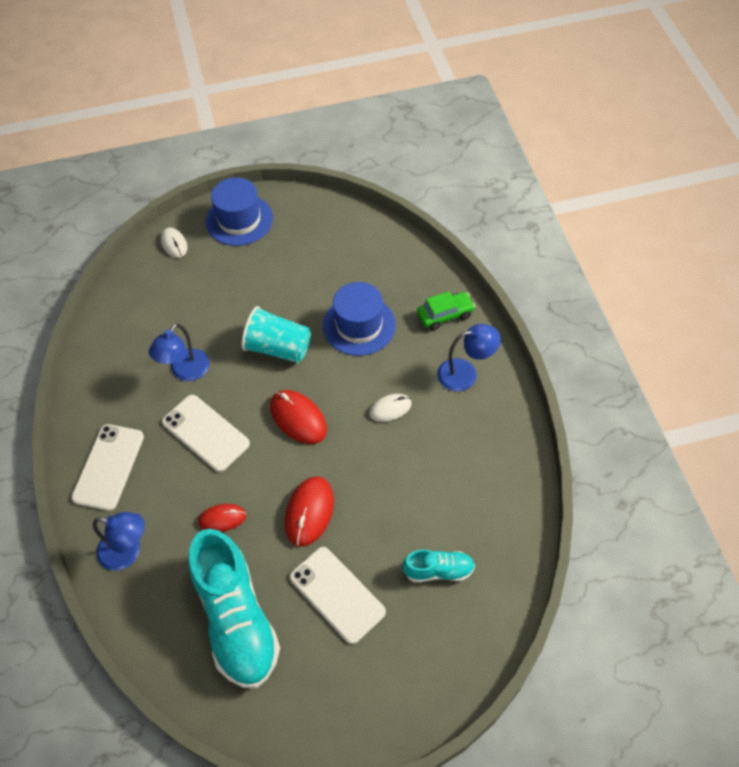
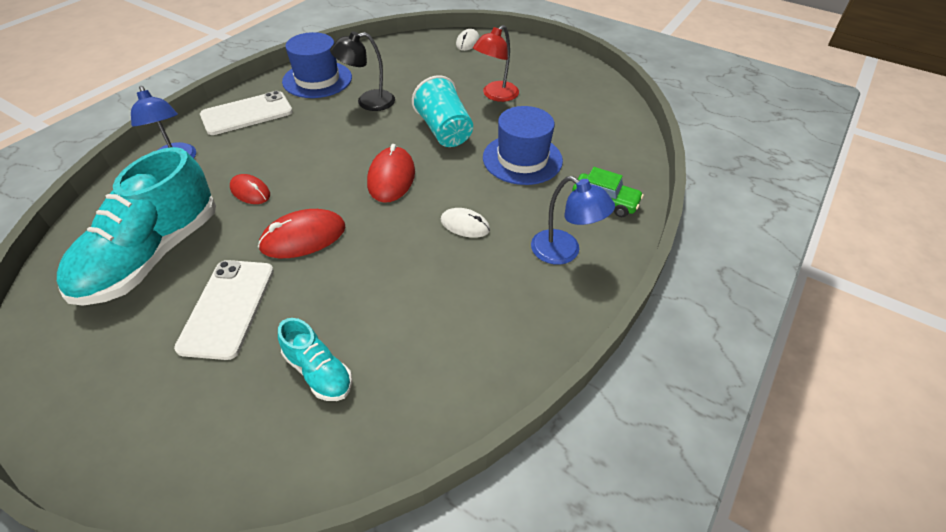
camera: 45 degrees right, 10 degrees down
blue lamp [149,323,210,381] -> black lamp [330,31,395,111]
white phone [162,395,250,472] -> none
blue hat [206,177,273,246] -> blue hat moved to [282,32,352,98]
none -> red lamp [473,25,519,102]

